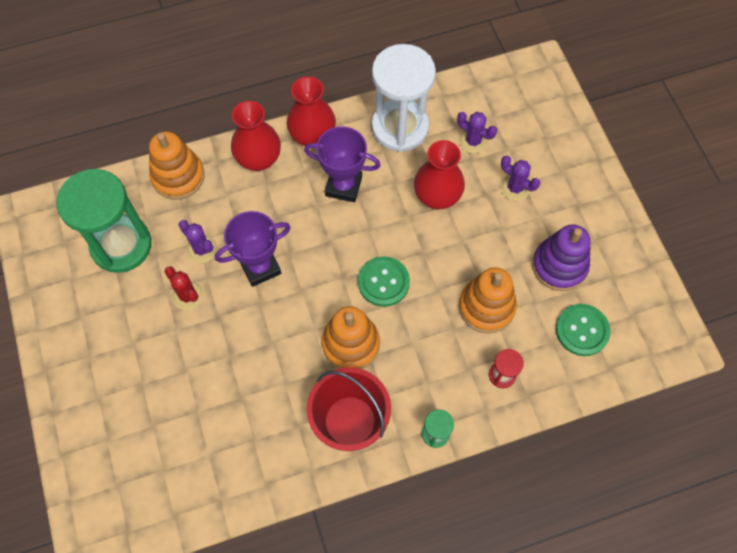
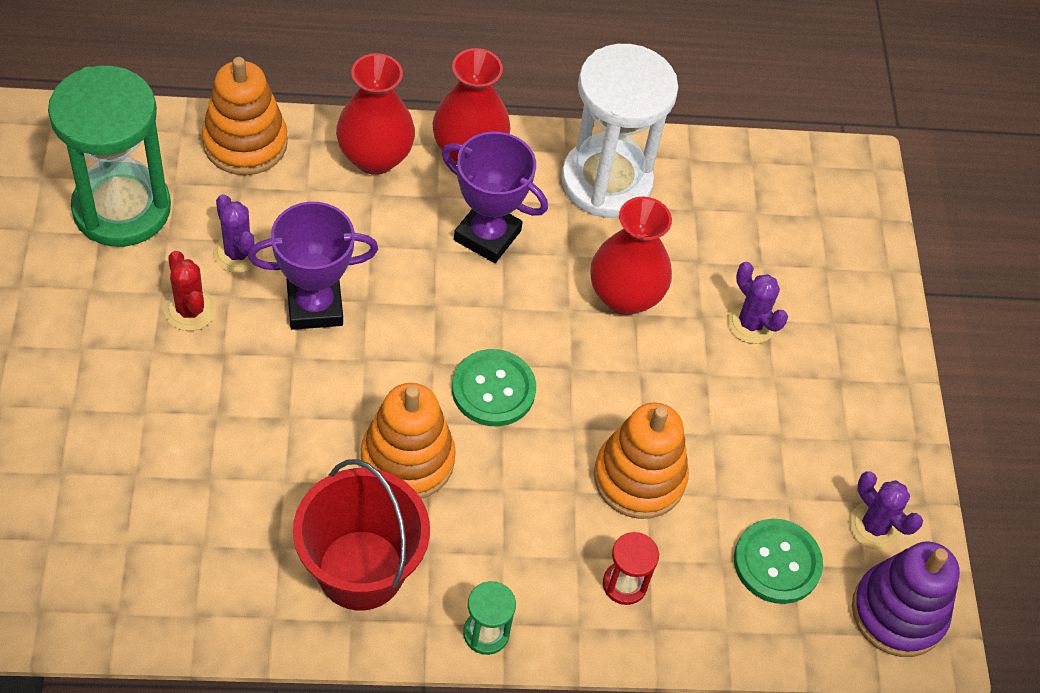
camera: 10 degrees right, 10 degrees down
purple cactus [457,112,497,154] -> purple cactus moved to [849,471,923,550]
purple stacking toy [532,224,591,291] -> purple stacking toy moved to [852,541,960,657]

